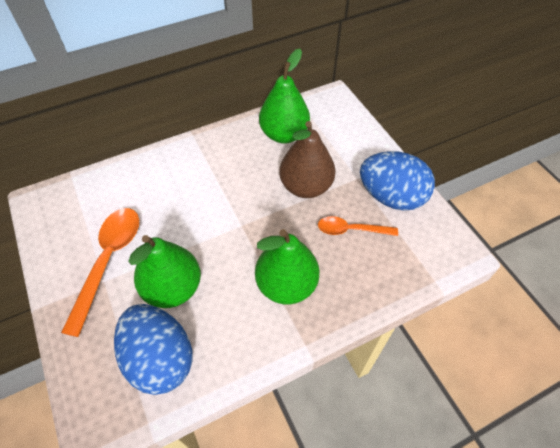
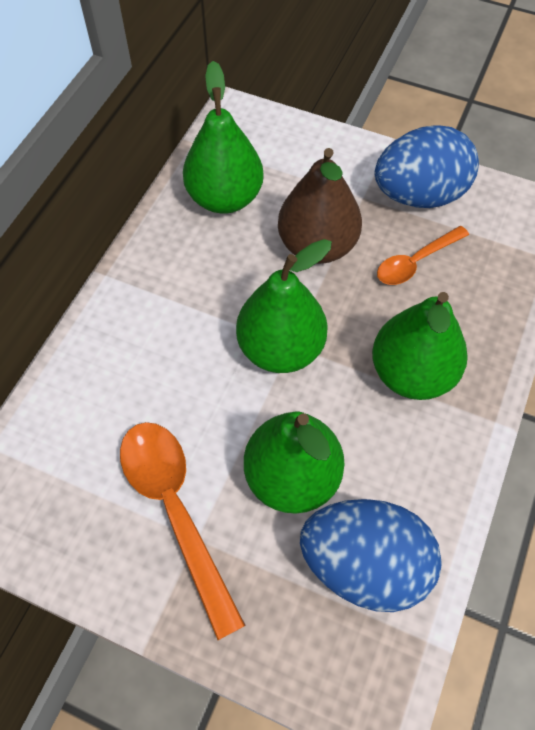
camera: 40 degrees left, 5 degrees up
none -> green pear [236,239,332,373]

